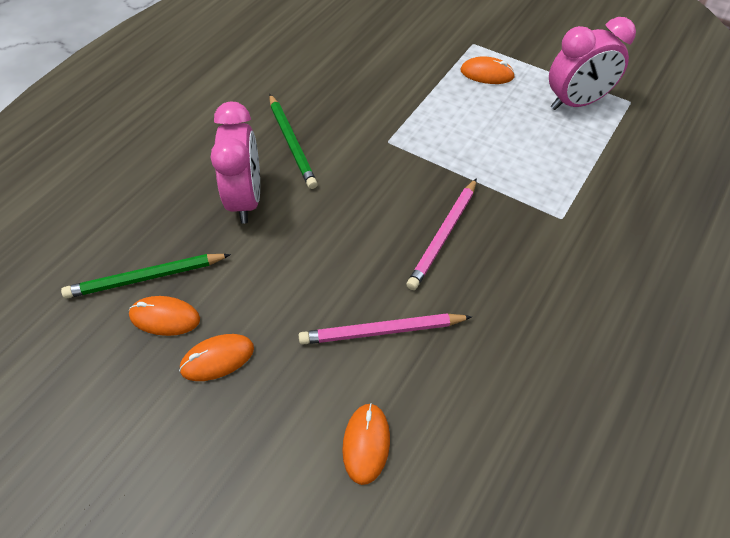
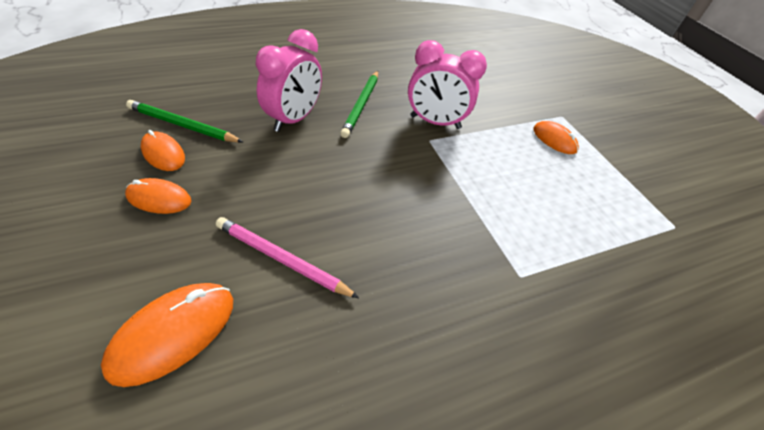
camera: 30 degrees right, 5 degrees down
orange mouse [342,403,390,485] -> orange mouse [101,283,233,387], size x1.55
pink pencil [406,178,477,290] -> none
pink clock [549,17,636,110] -> pink clock moved to [408,40,487,129]

